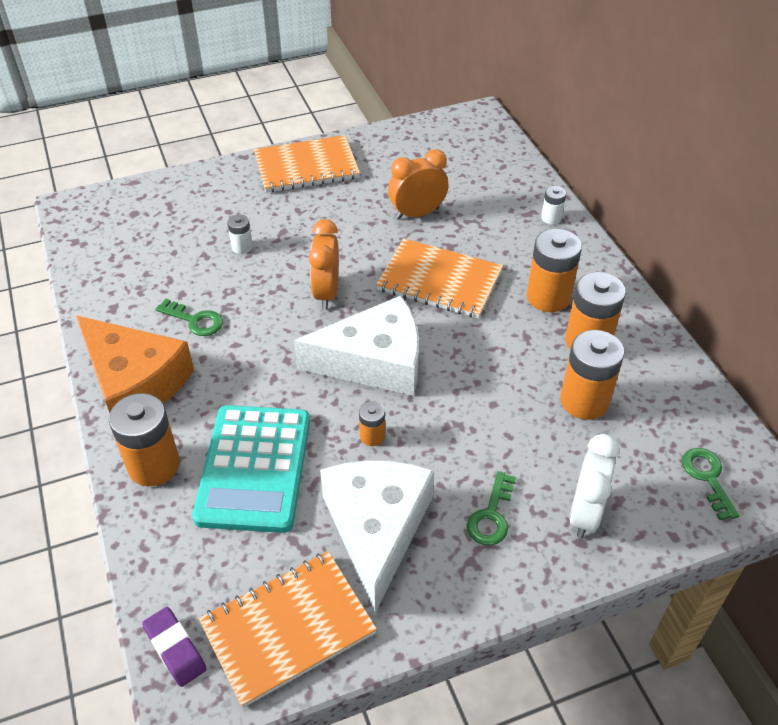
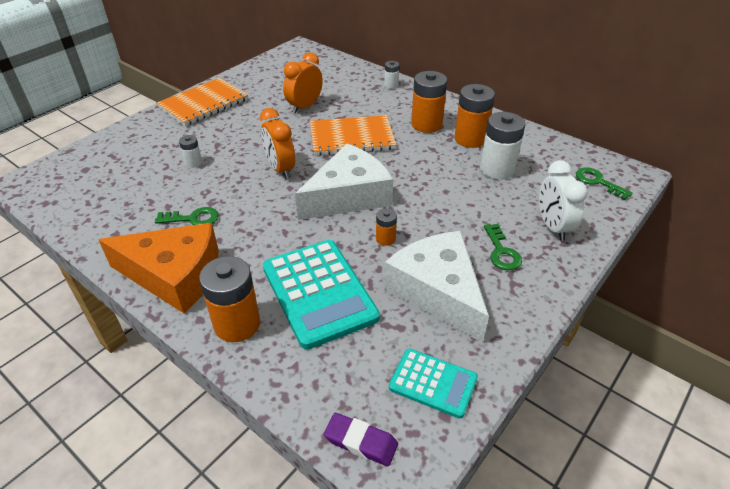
camera: 30 degrees left, 5 degrees down
orange notebook [199,551,377,708] -> turquoise calculator [389,348,478,419]
orange battery [560,330,624,420] -> white battery [480,112,525,180]

